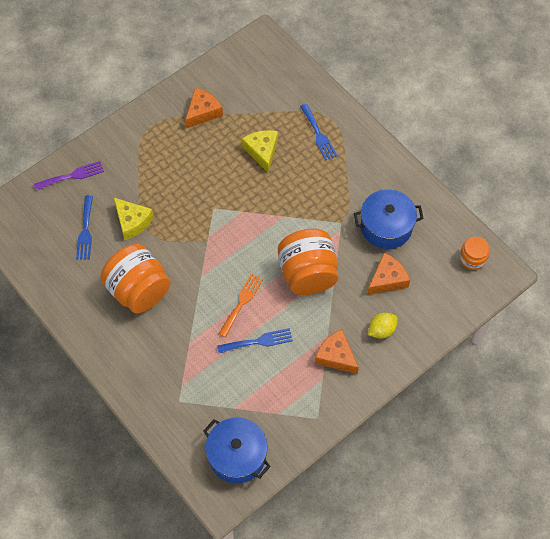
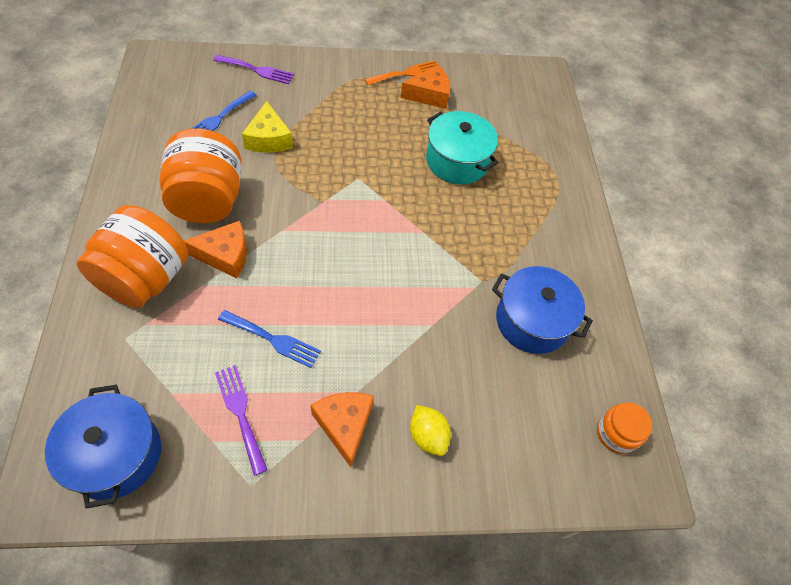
camera: 30 degrees right, 5 degrees down
orange fork [218,273,263,337] -> orange fork moved to [365,60,438,85]
yellow cheese [242,130,278,172] -> turquoise pot [426,111,499,184]
orange jar [278,228,338,295] -> orange jar moved to [76,205,188,308]
blue fork [300,104,337,161] -> none
orange cheese [367,253,410,295] -> orange cheese moved to [184,221,247,279]
yellow lemon [368,313,398,339] -> yellow lemon turned 60 degrees clockwise [410,405,451,456]
none -> purple fork [215,365,268,476]

